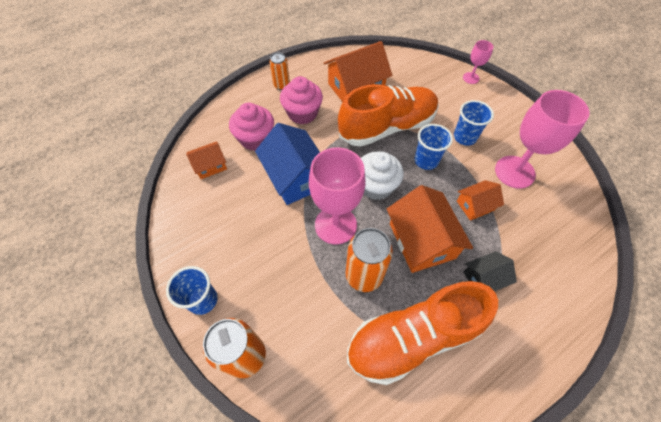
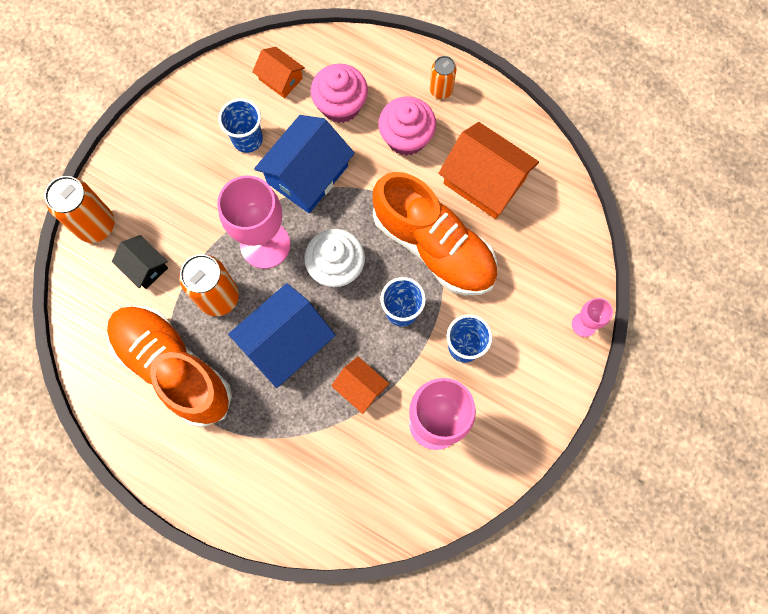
camera: 65 degrees right, 15 degrees up
blue cup [166,266,218,315] -> blue cup moved to [218,98,263,153]
orange house [387,185,473,273] -> blue house [228,283,336,388]
black house [463,251,517,292] -> black house moved to [112,235,168,289]

